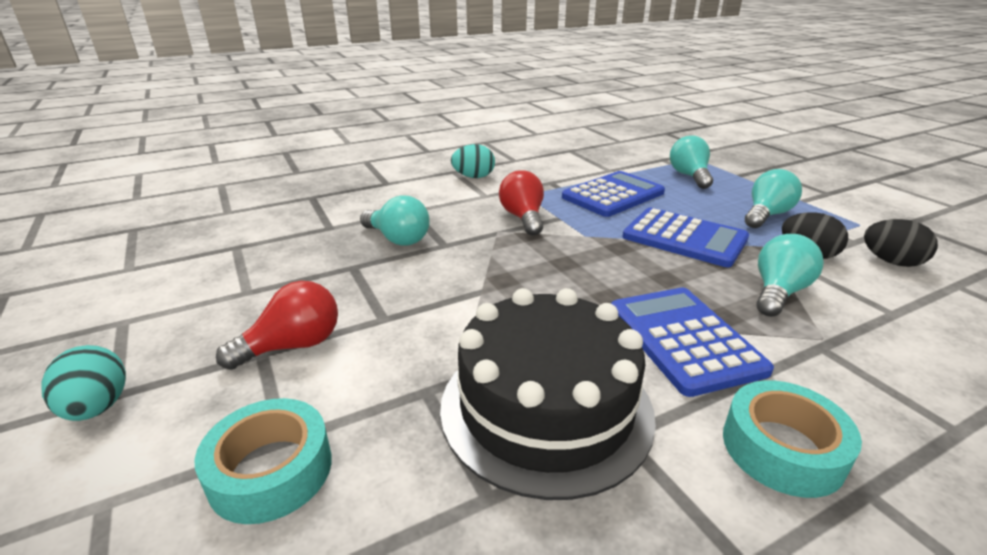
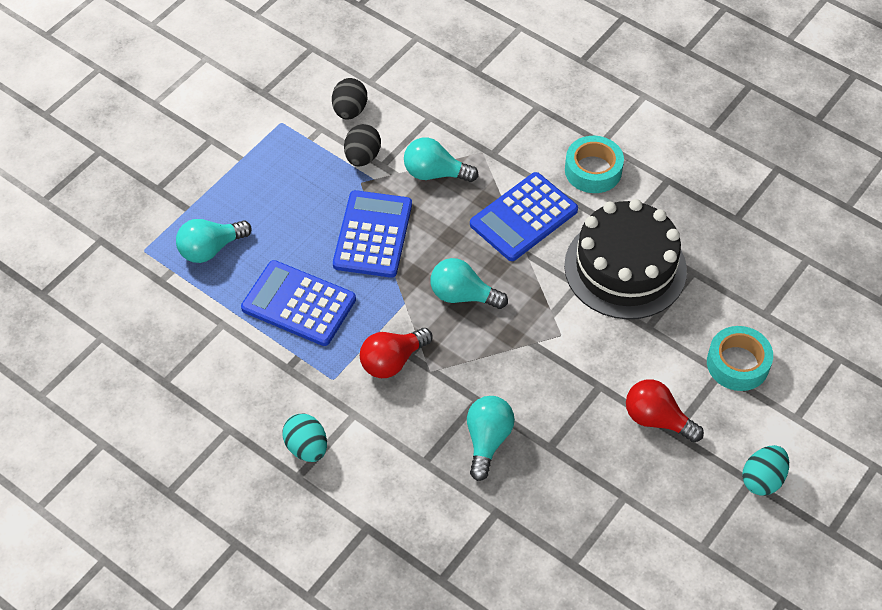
camera: 115 degrees left, 25 degrees up
turquoise light bulb [745,169,802,228] -> turquoise light bulb moved to [430,258,508,309]

